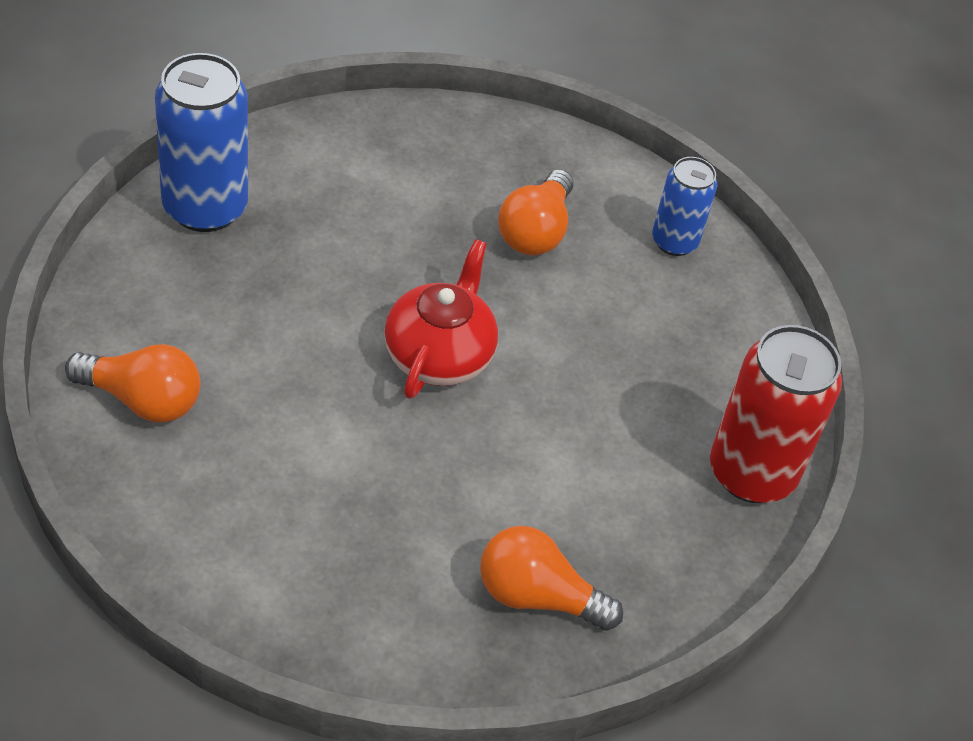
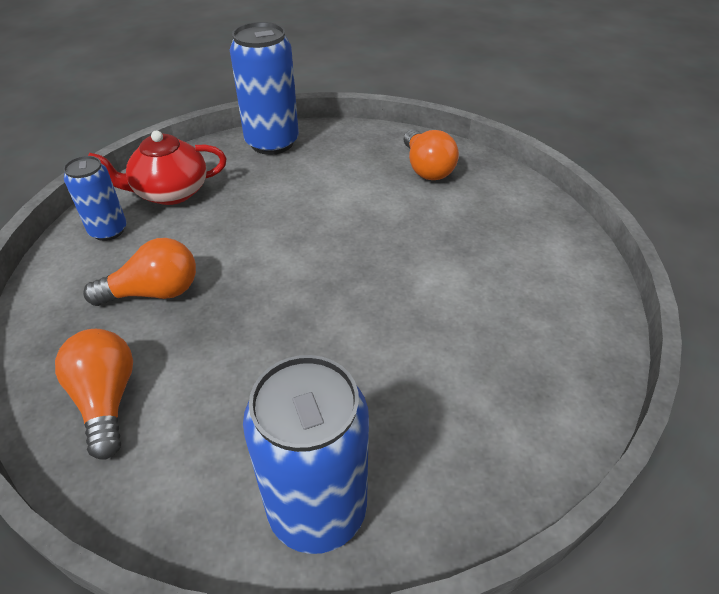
camera: 120 degrees left, 5 degrees down
orange light bulb [65,344,201,423] -> orange light bulb moved to [55,329,133,459]
red teapot [384,239,498,399] -> red teapot moved to [88,130,227,205]
red can [710,325,842,503] -> blue can [230,22,299,155]

